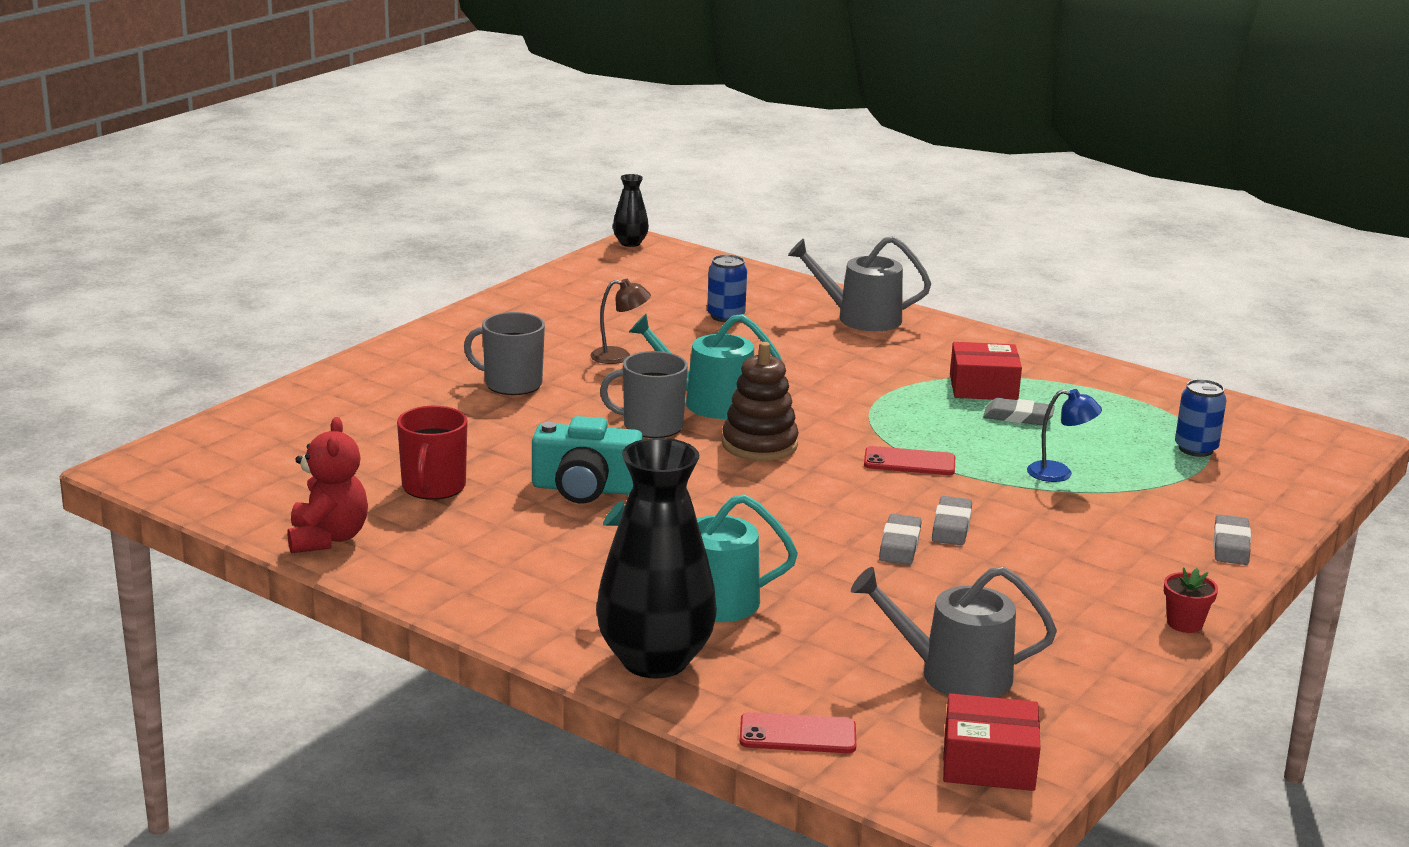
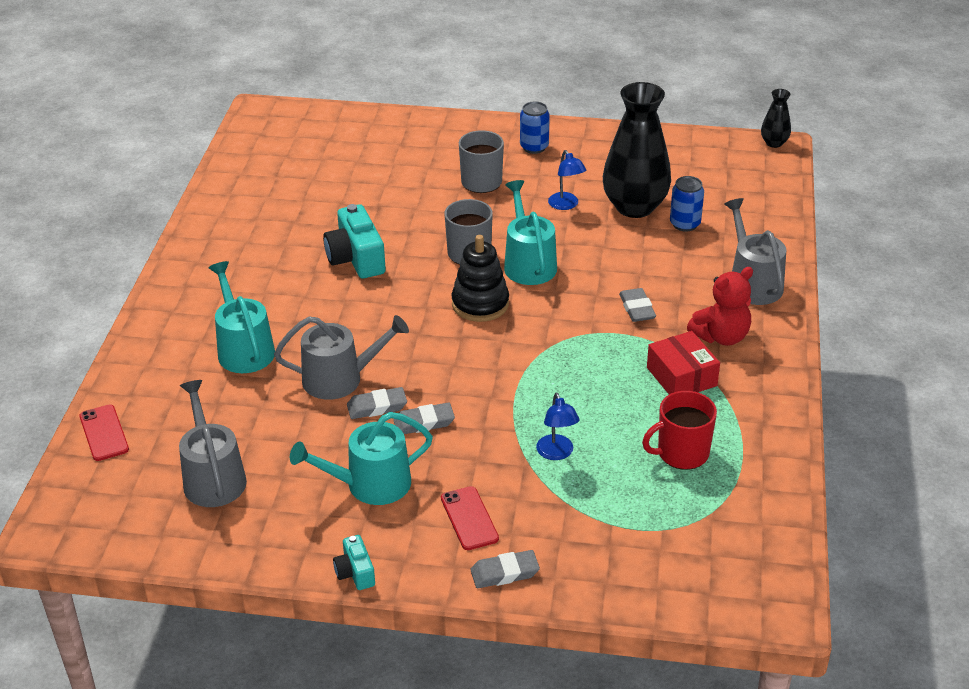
camera: 65 degrees right, 15 degrees up
red teddy bear [288,417,368,553] -> red teddy bear moved to [687,267,753,346]
red mug [397,406,468,500] -> red mug moved to [642,391,717,470]
brown lamp [590,279,651,364] -> blue lamp [548,150,586,210]
black vase [596,438,717,679] -> black vase moved to [603,82,671,218]
brown stacking toy [722,342,799,461] -> black stacking toy [451,235,509,322]
red phone [864,446,955,475] -> red phone moved to [441,486,499,550]
red box [943,693,1041,791] -> none
grey eraser [983,398,1055,425] -> grey eraser moved to [619,288,656,322]
red flower pot [1164,567,1218,633] -> turquoise camera [333,535,375,590]
blue can [1175,379,1226,457] -> blue can moved to [520,101,550,154]
none -> grey watering can [274,315,409,400]
none -> turquoise watering can [290,412,433,505]

